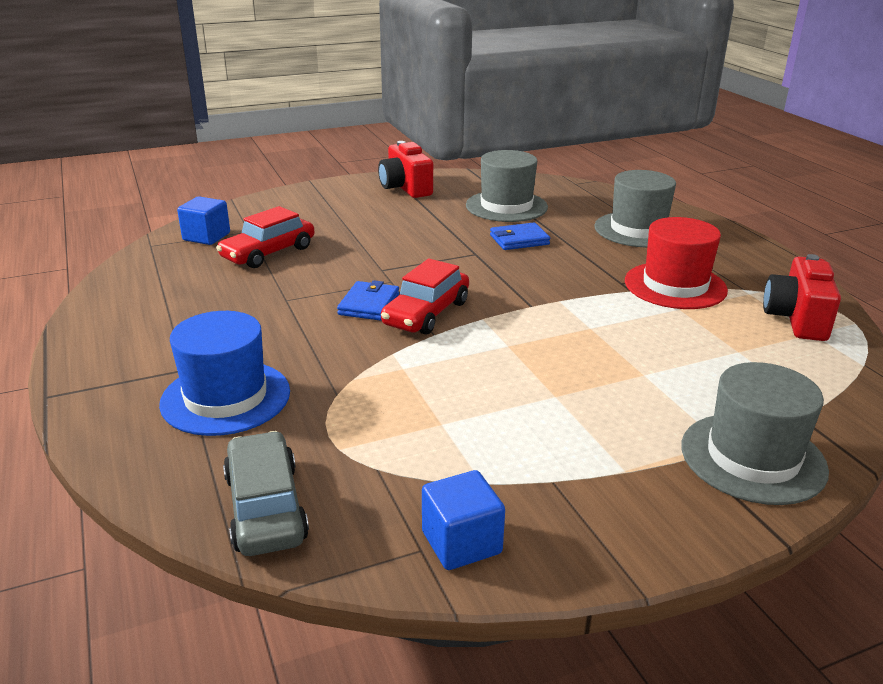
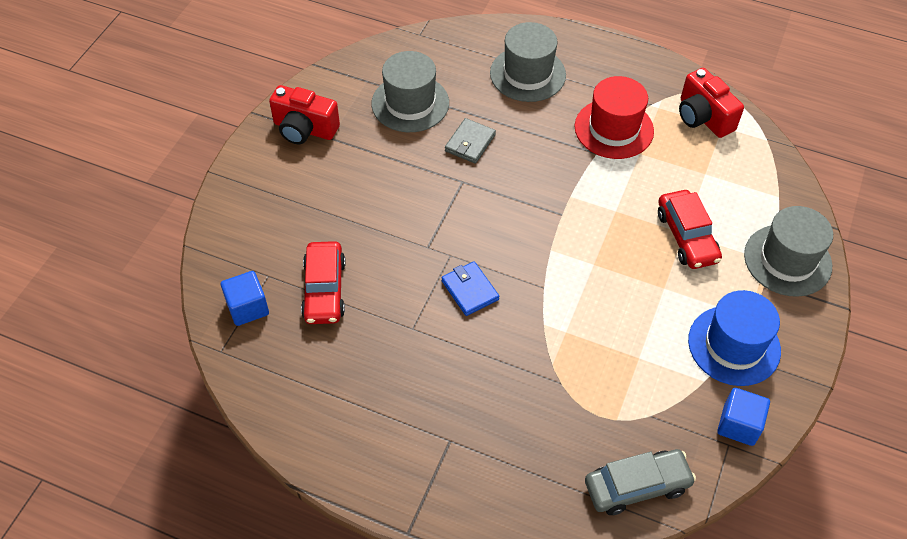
camera: 45 degrees left, 25 degrees up
blue hat [159,311,290,436] -> blue hat moved to [688,290,781,386]
grey car [223,431,309,556] -> grey car turned 135 degrees clockwise [585,449,696,515]
red car [381,259,469,335] -> red car moved to [658,190,722,269]
blue wallet [490,223,550,250] -> grey wallet [445,118,496,164]

